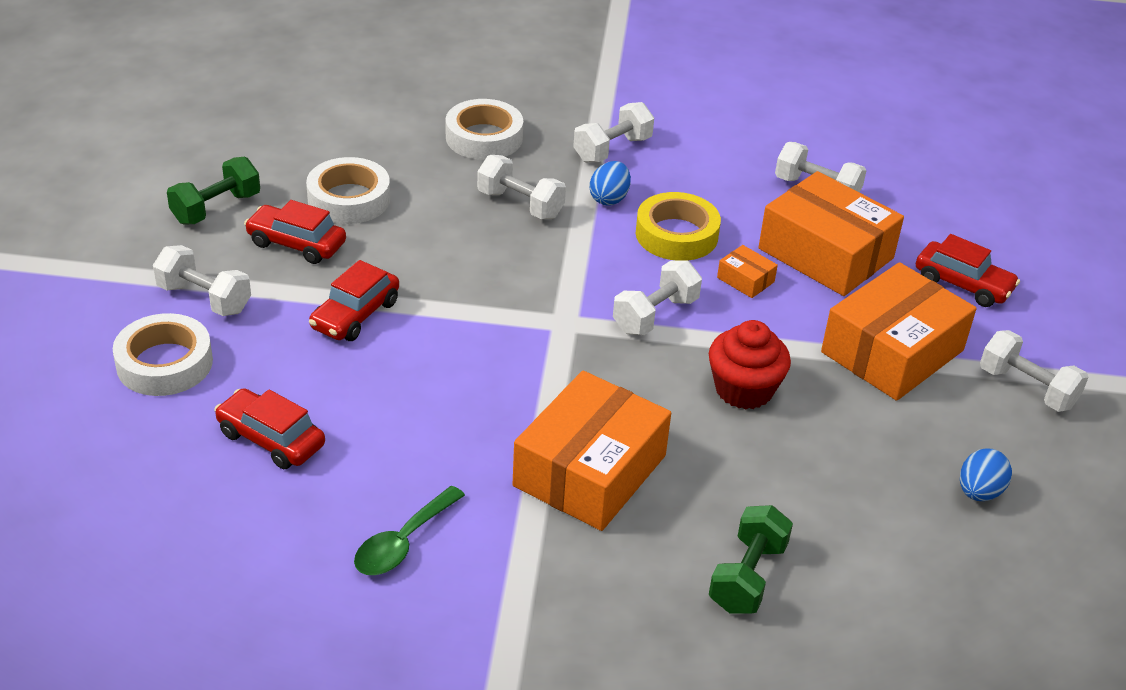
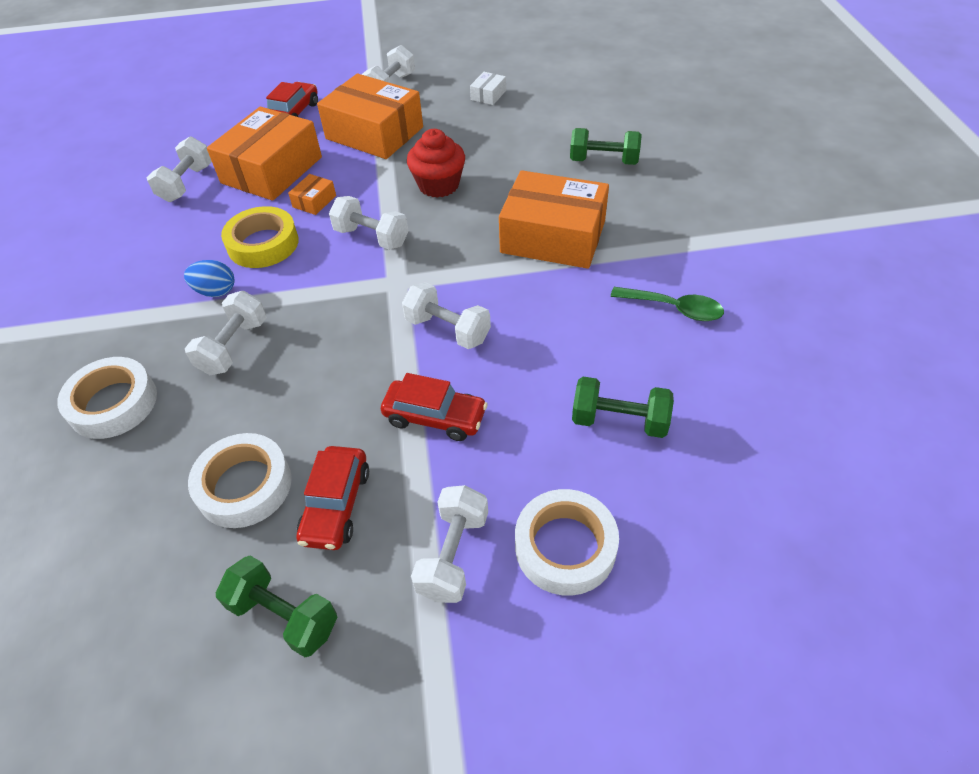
camera: 100 degrees left, 10 degrees up
red car [214,388,325,469] -> green dumbbell [572,377,674,438]
white dumbbell [573,102,654,163] -> white dumbbell moved to [402,282,491,349]
blue egg [960,448,1012,501] -> white box [470,72,506,105]

